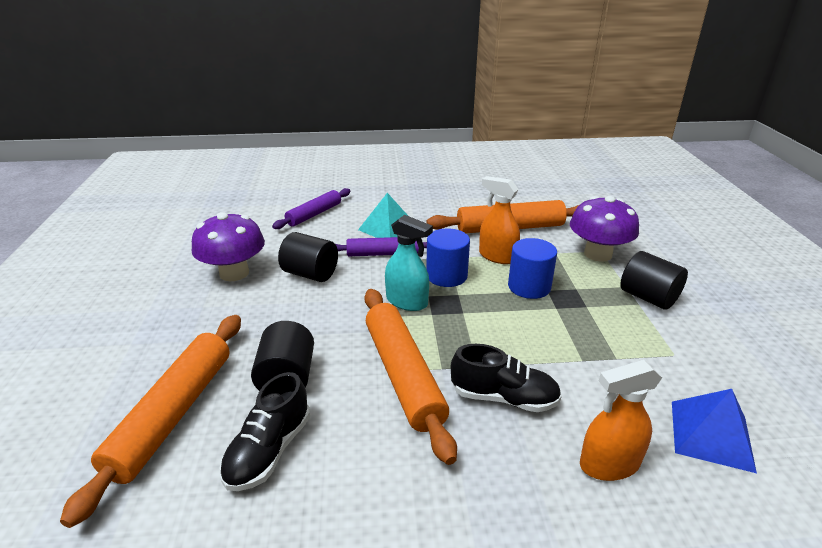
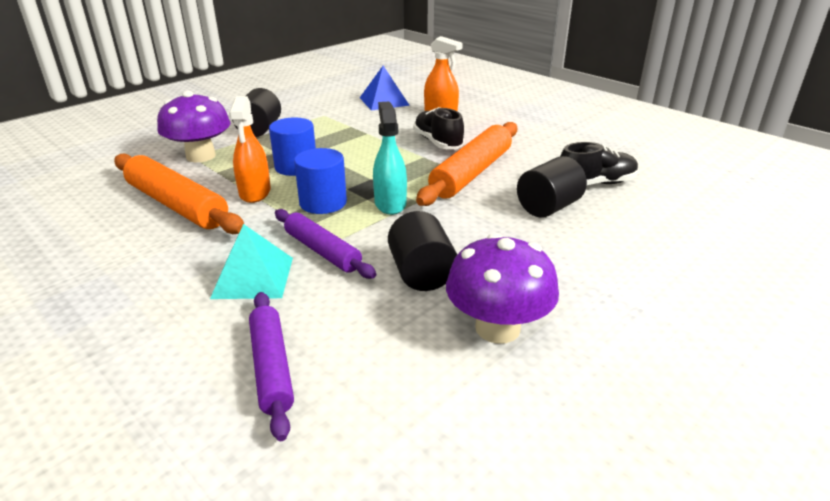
camera: 130 degrees left, 0 degrees up
orange rolling pin [60,315,241,528] -> none
purple rolling pin [272,188,351,229] -> purple rolling pin turned 75 degrees clockwise [249,292,294,441]

